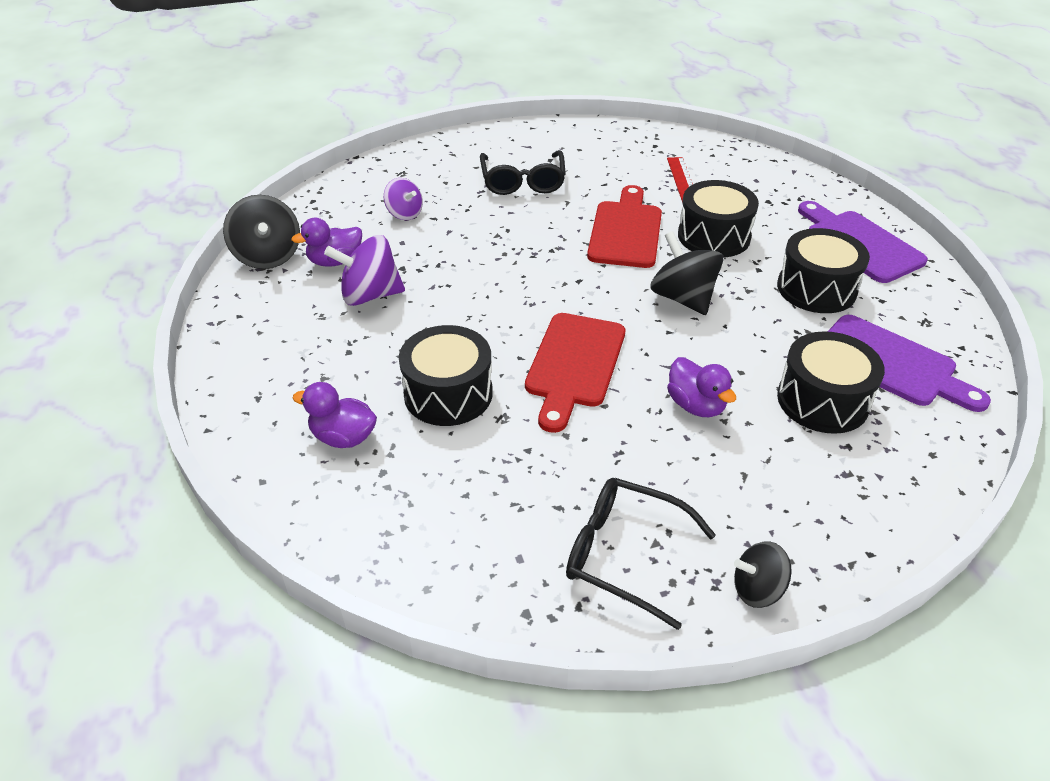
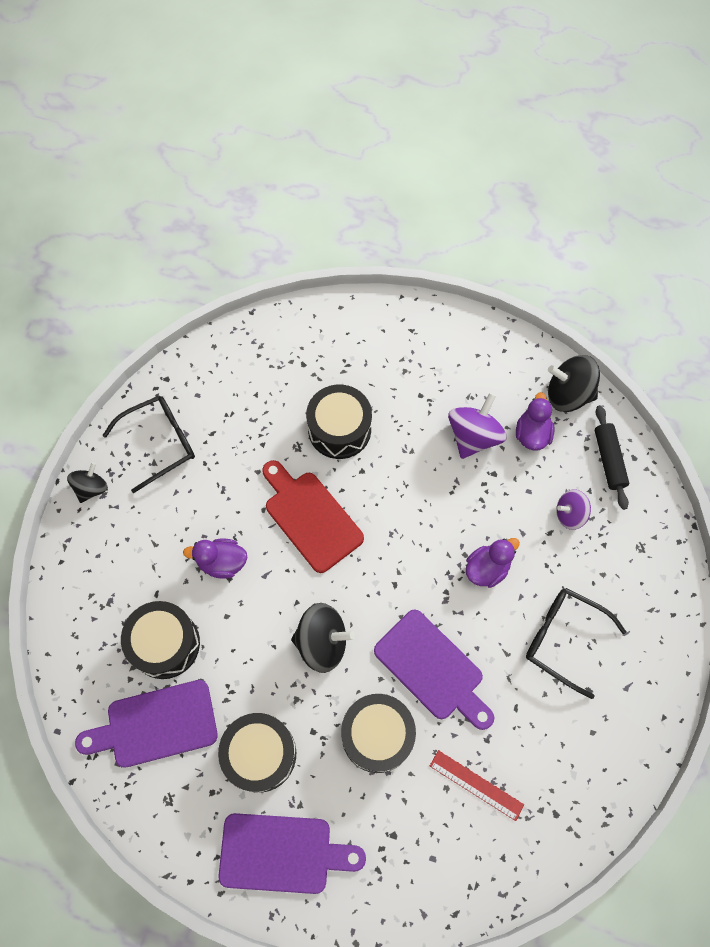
camera: 125 degrees right, 25 degrees up
purple duck [292,382,377,448] -> purple duck moved to [466,538,520,588]
red cutting board [587,185,662,268] -> purple cutting board [374,609,494,730]
none -> black rolling pin [595,405,629,510]

